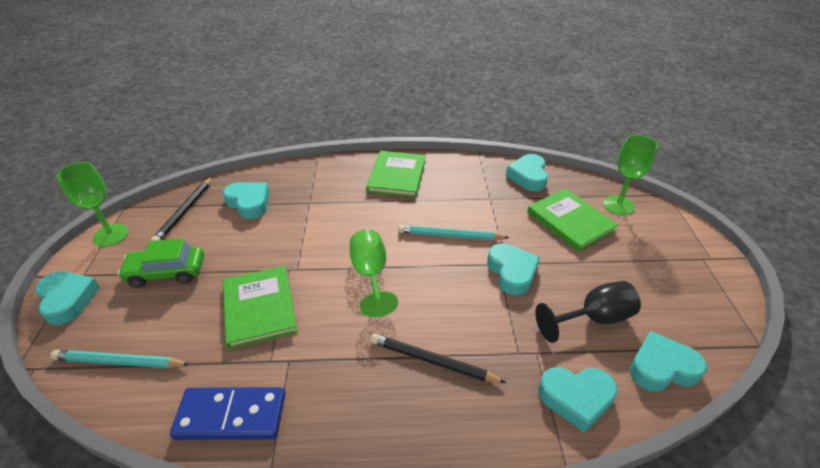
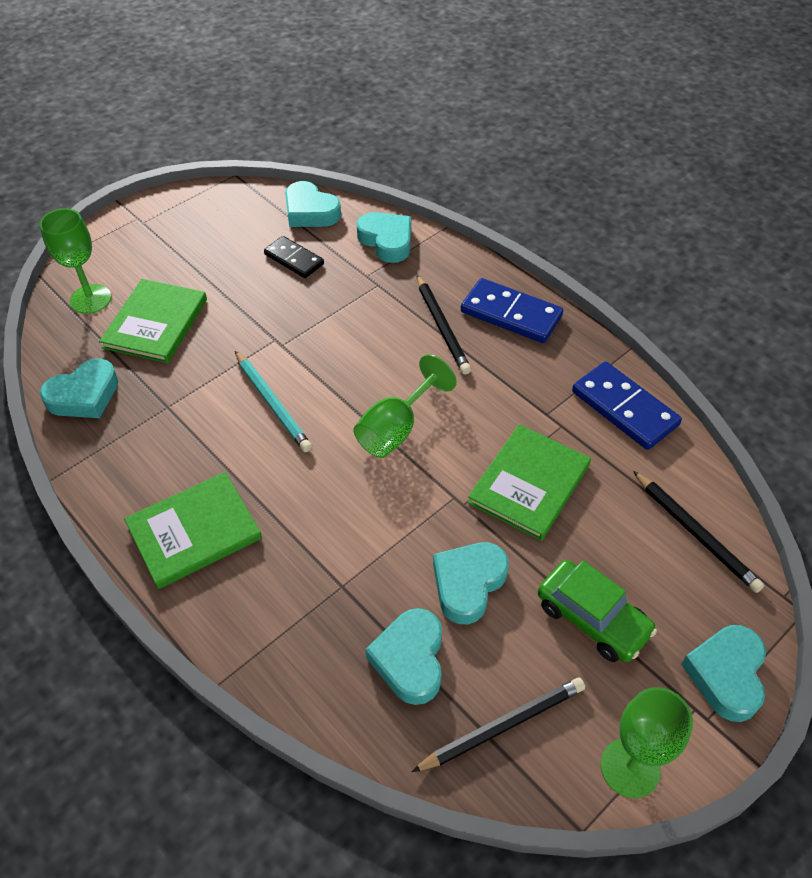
camera: 130 degrees left, 10 degrees up
turquoise pencil [50,350,190,368] -> black pencil [633,471,764,593]
turquoise heart [487,243,540,295] -> turquoise heart moved to [433,542,509,624]
black goblet [535,281,641,343] -> black domino [264,236,324,278]
none -> blue domino [461,278,563,343]

